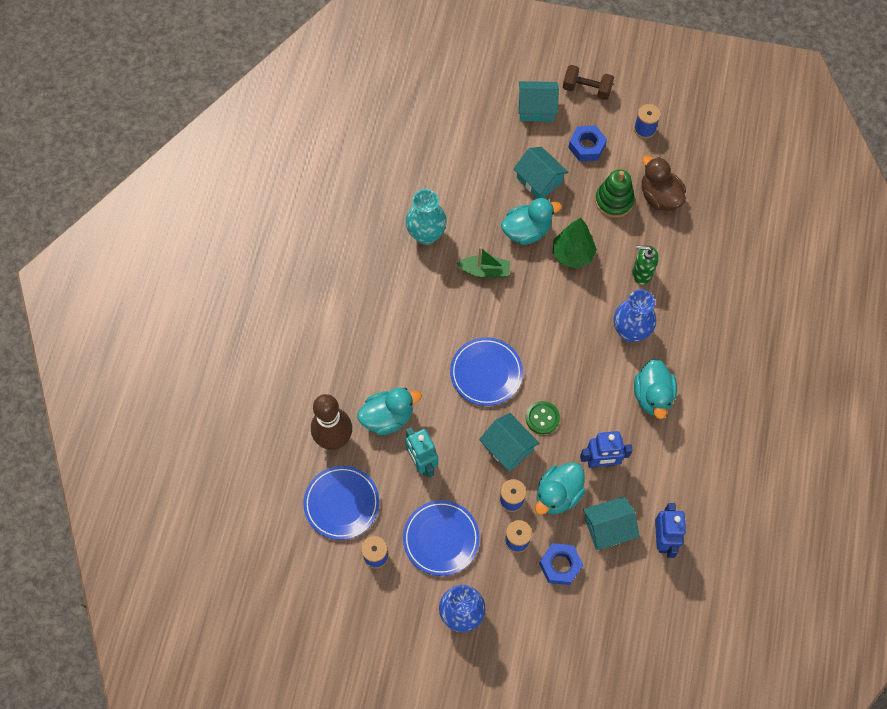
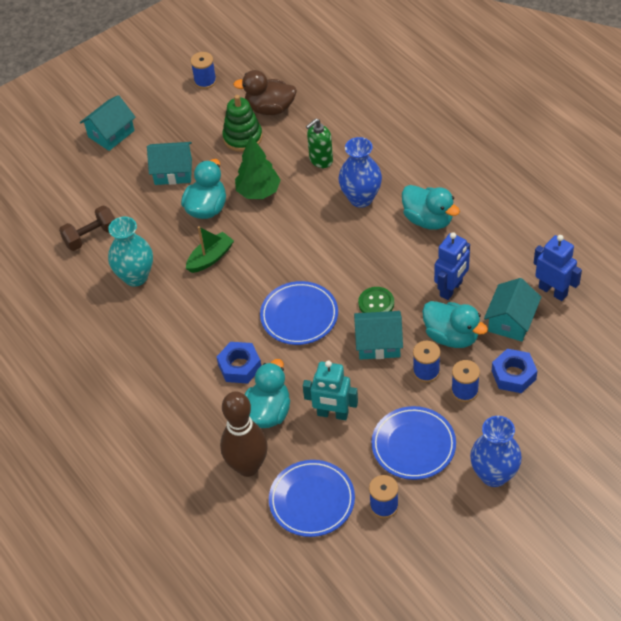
camera: 45 degrees left, 15 degrees down
turquoise duck [535,462,585,515] -> turquoise duck turned 45 degrees counterclockwise [422,301,488,348]
brown dumbbell [563,65,614,100] -> brown dumbbell moved to [59,206,115,251]
blue nut [568,126,607,161] -> blue nut moved to [217,342,261,384]

